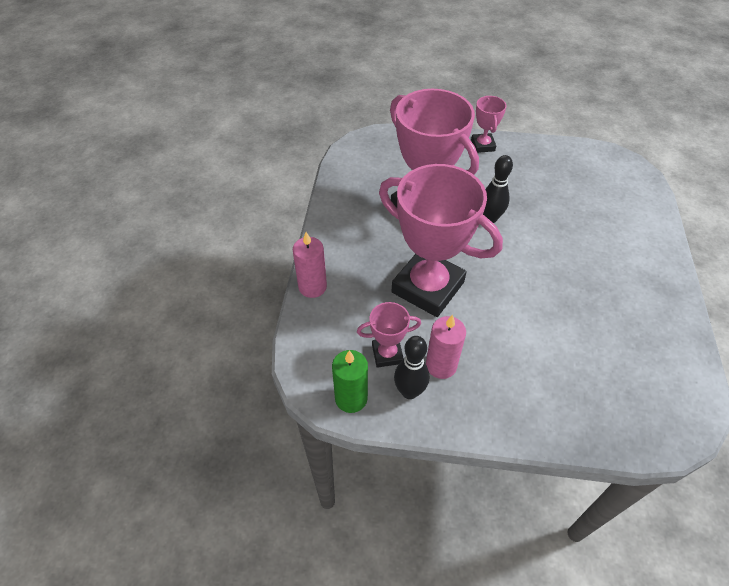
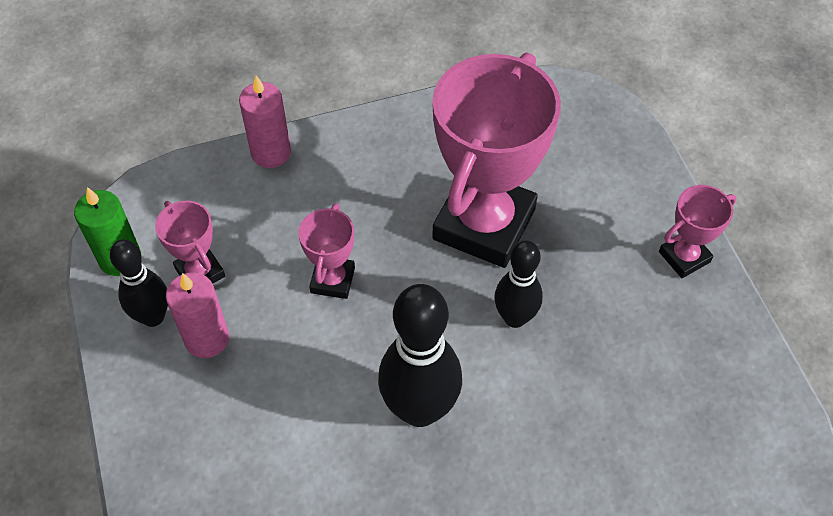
camera: 65 degrees right, 5 degrees up
pink trophy [379,164,503,317] -> pink trophy [298,203,355,299], size x0.46
none -> black bowling pin [378,284,462,427]

